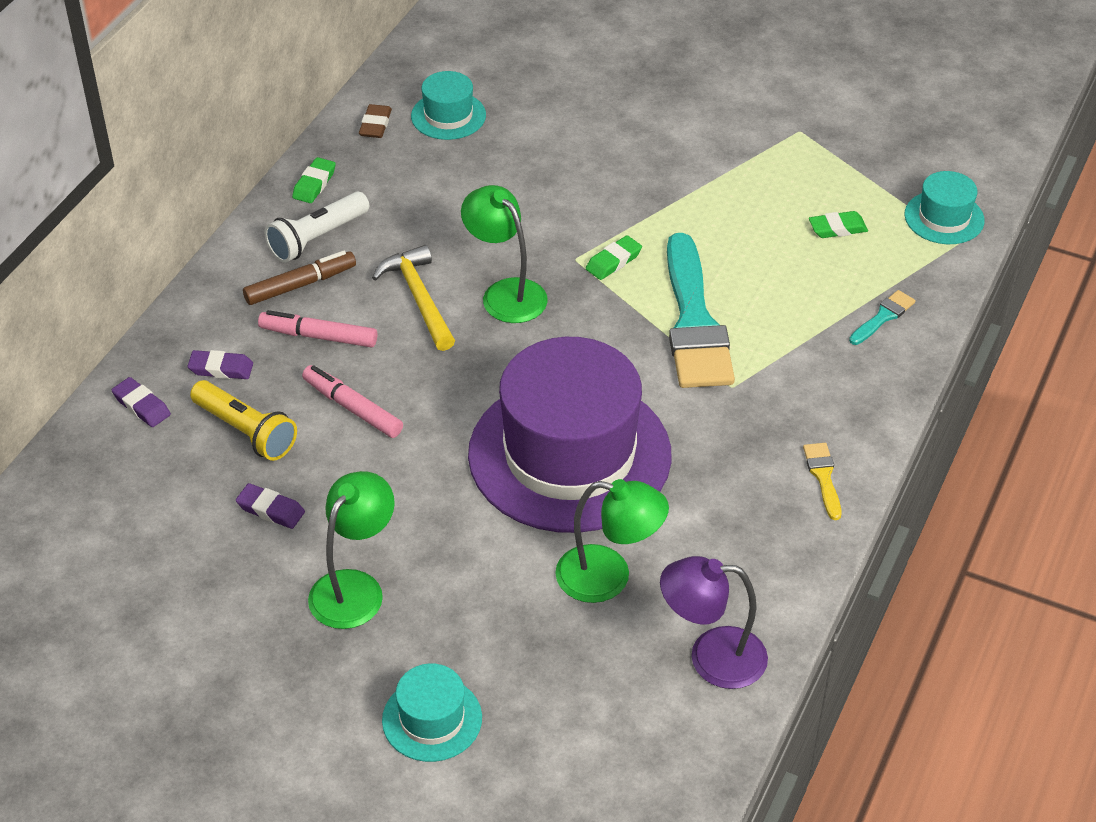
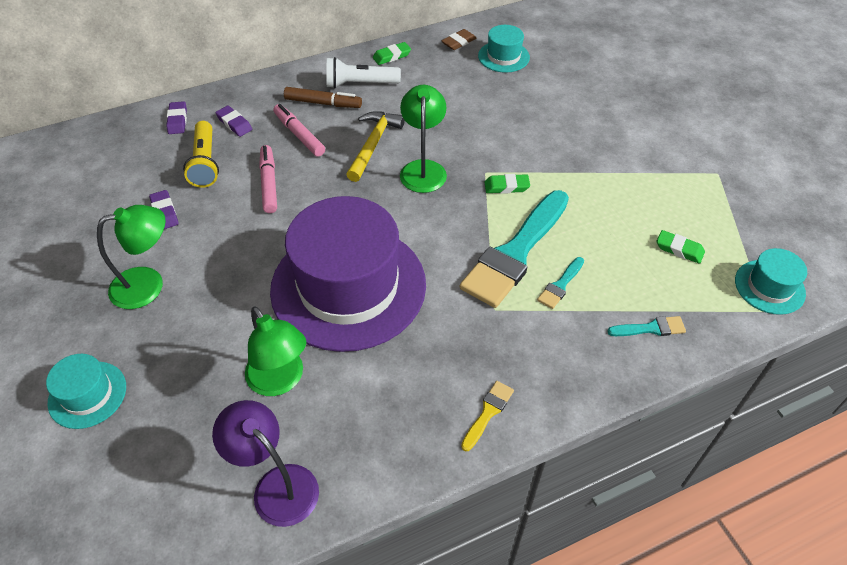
camera: 40 degrees right, 5 degrees up
none -> turquoise brush [537,257,584,309]

